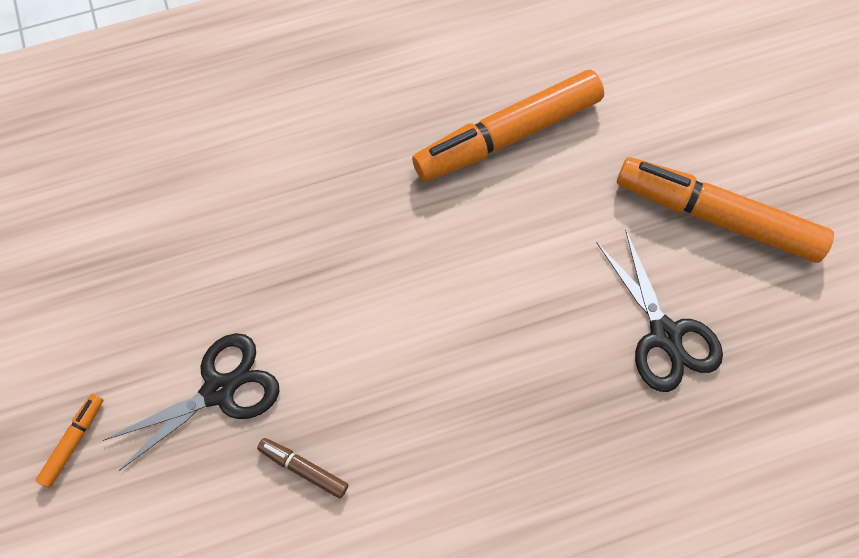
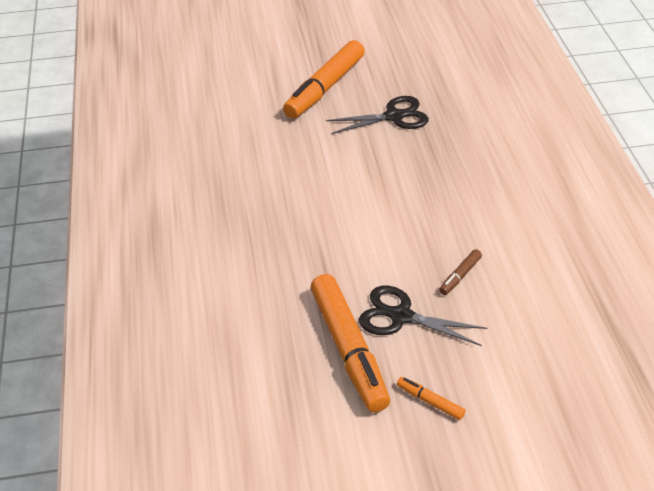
camera: 80 degrees left, 25 degrees down
black scissors [102,333,280,471] -> black scissors turned 45 degrees counterclockwise [359,286,487,346]
orange marker [412,70,604,182] -> orange marker moved to [310,274,390,412]

